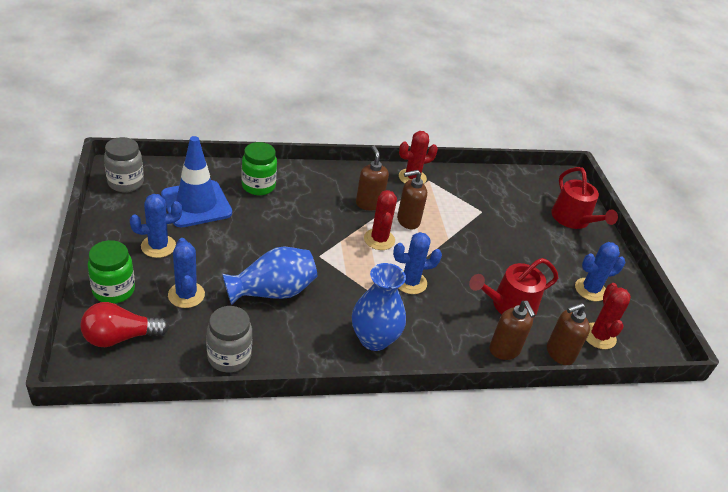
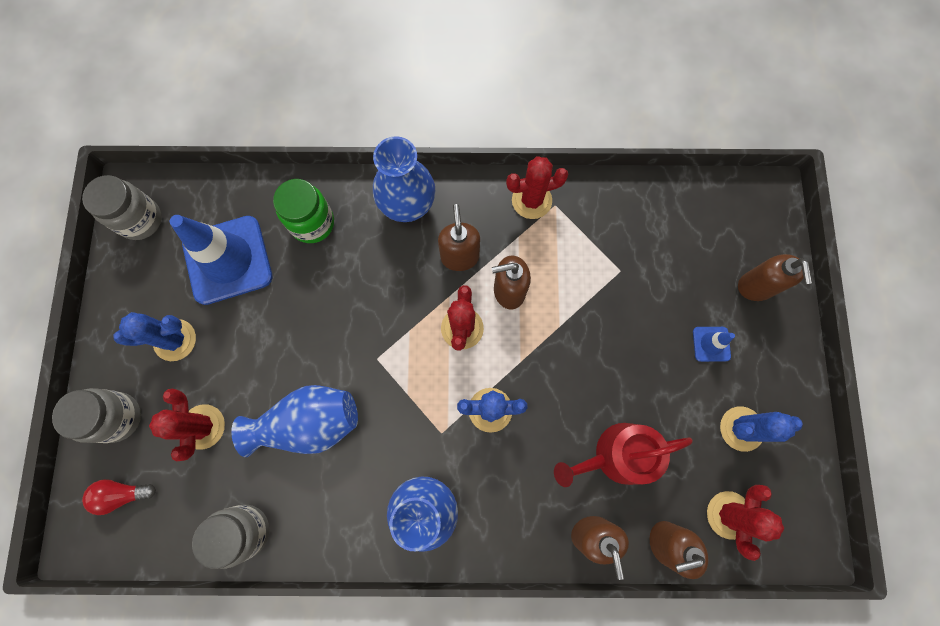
camera: 15 degrees right, 35 degrees up
red light bulb [81,302,169,347] -> red light bulb [82,479,156,515], size x0.64
green jar [88,240,135,304] -> grey jar [52,388,141,443]
blue cactus [168,238,205,308] -> red cactus [149,389,225,461]
red watering can [551,167,618,229] -> brown soap dispenser [738,254,812,301]
none -> blue vase [373,136,435,222]
none -> blue traffic cone [693,327,735,362]

